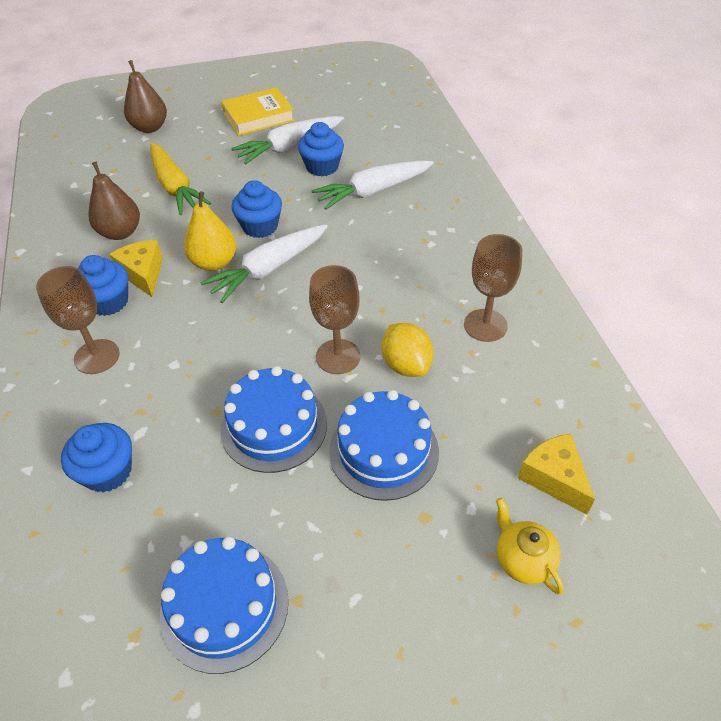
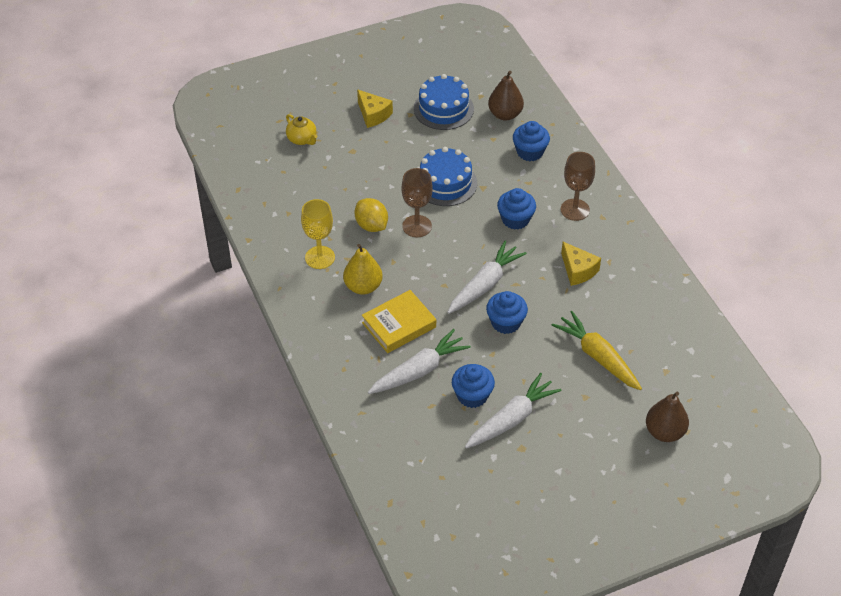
camera: 170 degrees right, 0 degrees up
blue cupcake [78,255,128,316] -> blue cupcake moved to [497,188,536,230]
brown pear [88,162,140,240] -> brown pear moved to [488,71,524,120]
yellow pear [184,191,236,271] -> yellow pear moved to [343,244,383,295]
yellow book [221,87,295,136] -> yellow book moved to [362,290,436,353]
blue cake [329,390,439,501] -> none
brown goblet [464,234,522,342] -> yellow goblet [301,199,335,269]
yellow cheese [518,434,595,515] -> yellow cheese moved to [357,89,393,128]

